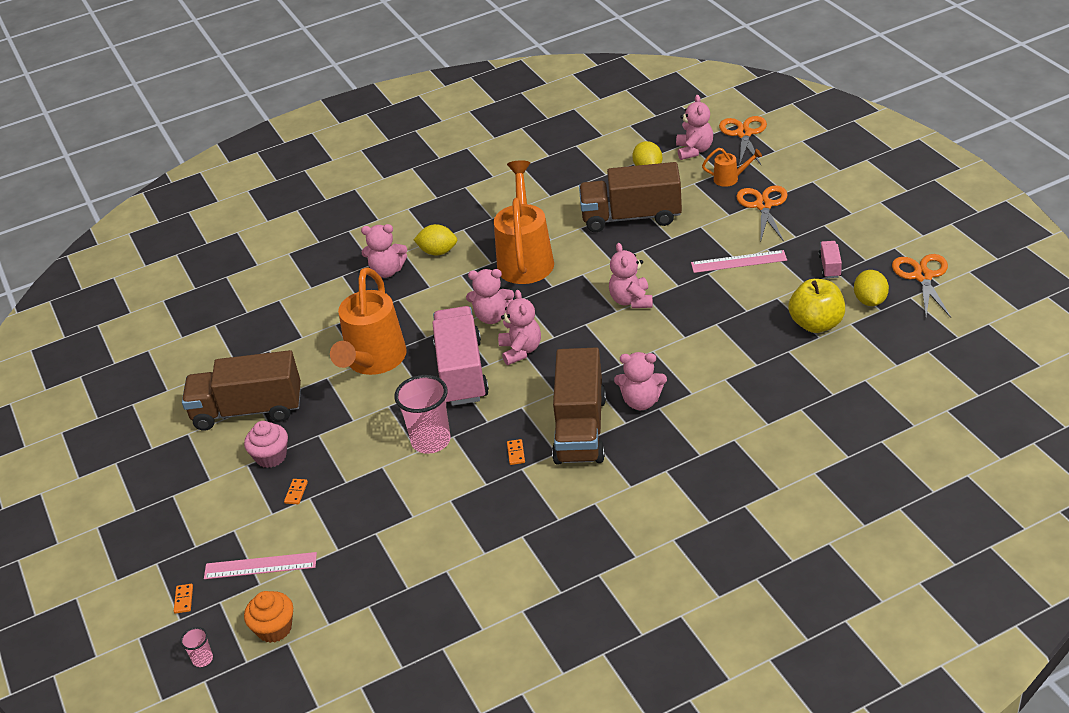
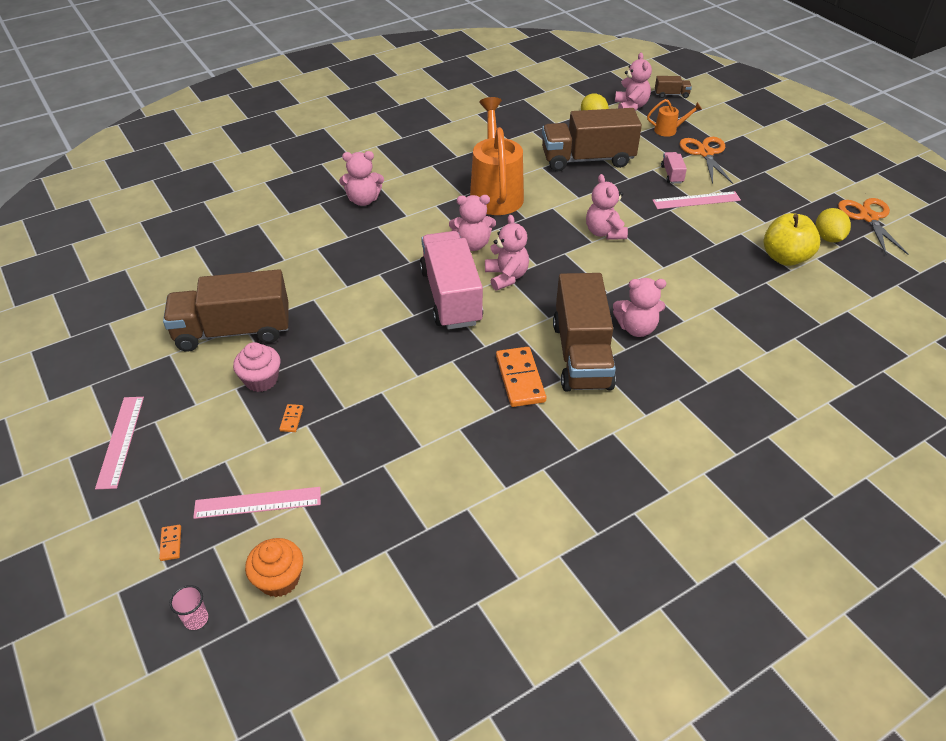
camera: 10 degrees left, 5 degrees up
orange watering can [330,268,407,375] -> none
pink cup [394,375,451,454] -> none
yellow lemon [414,224,457,256] -> none
orange domino [507,439,525,465] -> orange domino [496,347,547,407], size x2.26
orange scissors [719,116,767,166] -> brown truck [655,76,692,98]
pink truck [818,241,842,278] -> pink truck moved to [661,152,687,184]
none -> pink ruler [95,397,144,489]

